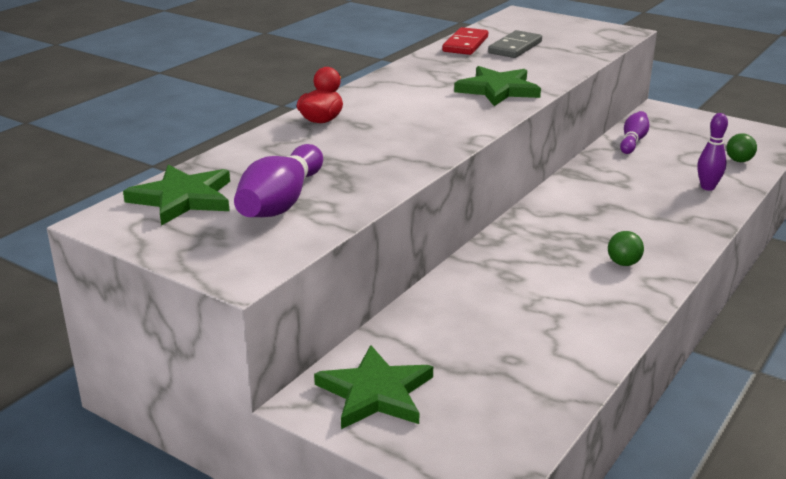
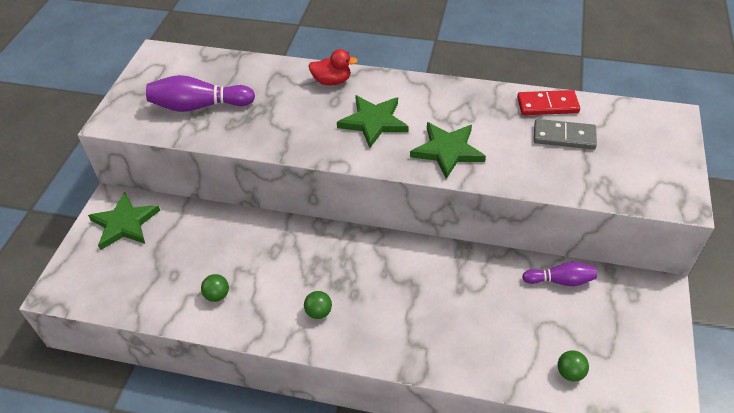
camera: 70 degrees right, 20 degrees up
green star [123,165,230,226] -> green star moved to [337,95,408,148]
purple bowling pin [697,113,728,191] -> none
none -> green ball [201,274,229,302]

